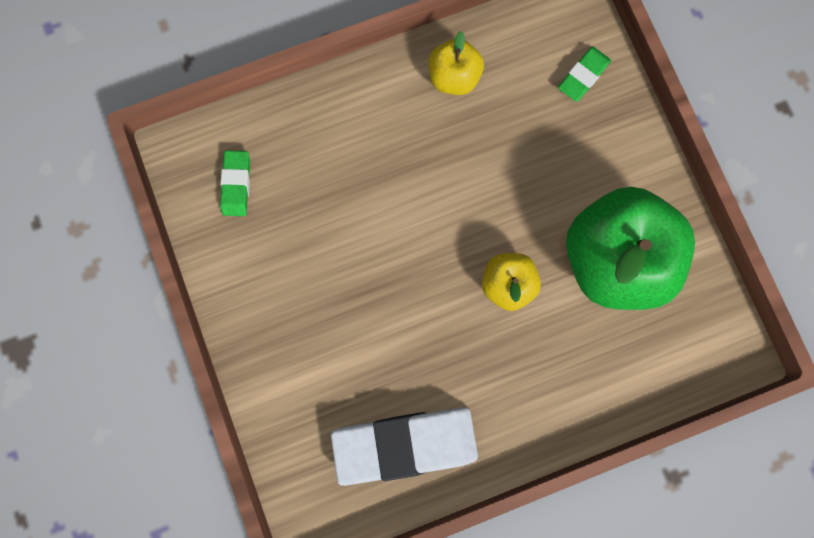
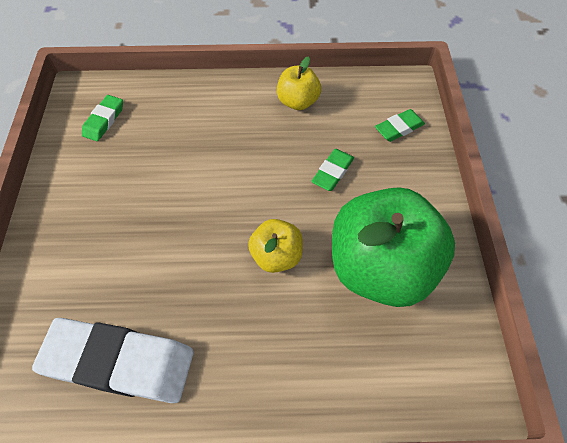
camera: 20 degrees right, 20 degrees down
none -> green eraser [311,149,354,191]

